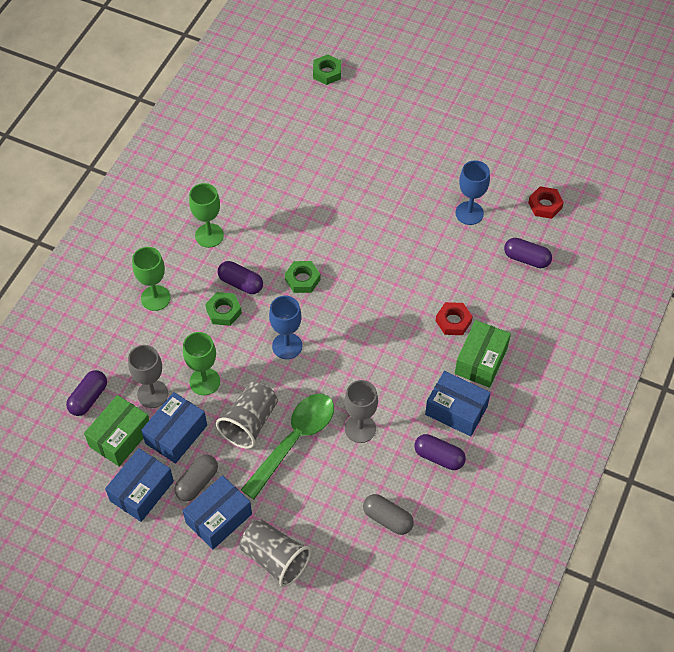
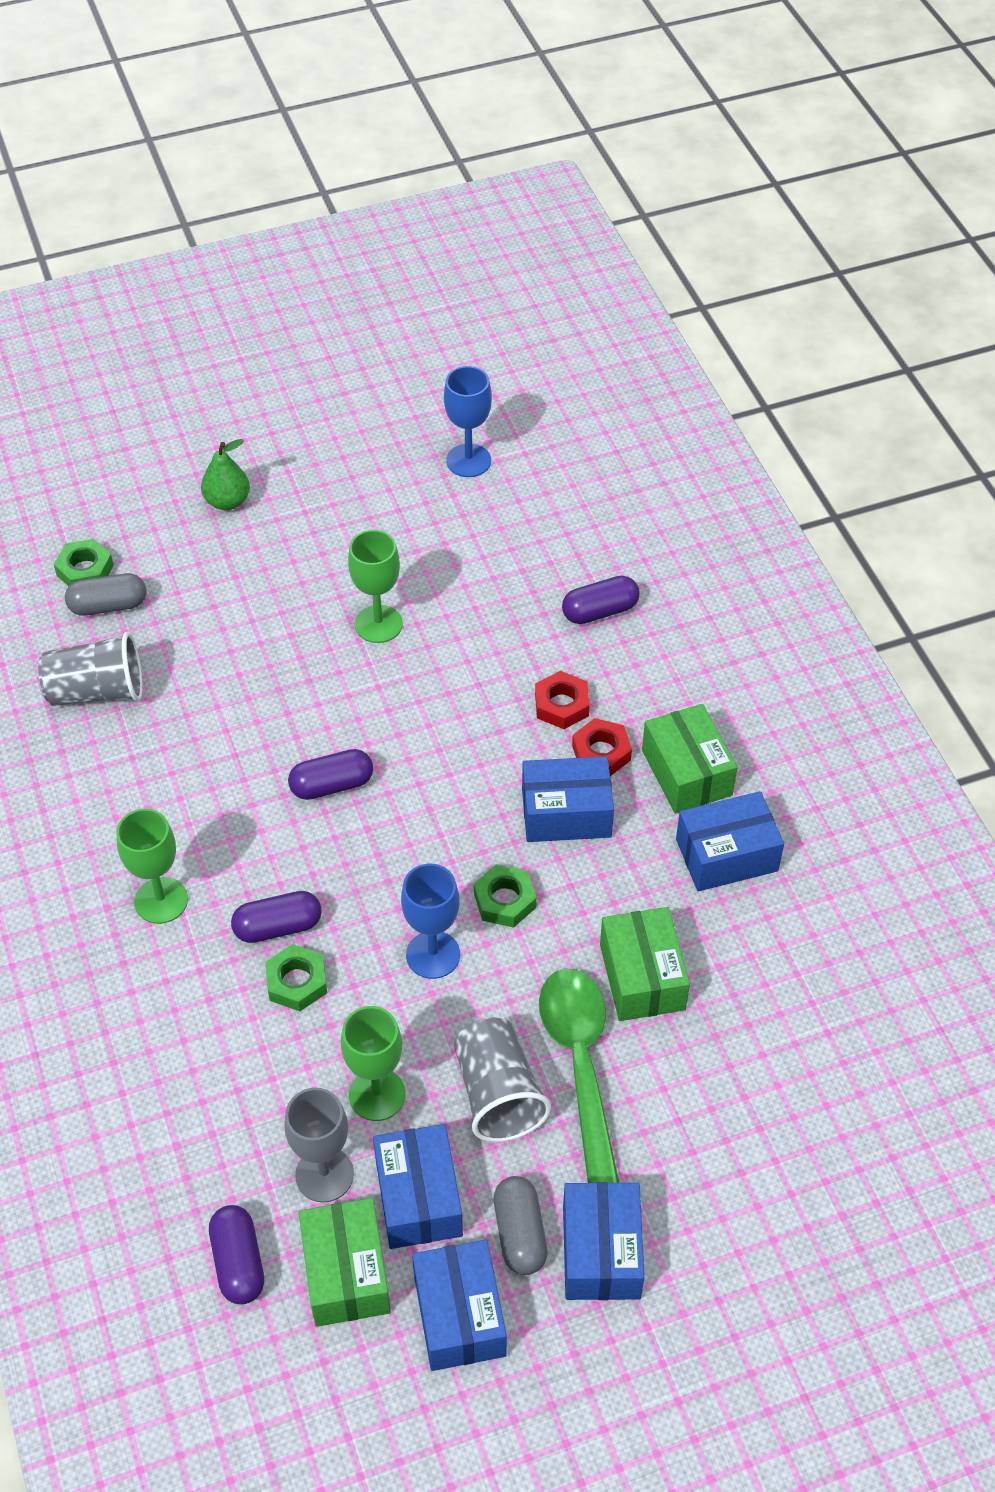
camera: 45 degrees left, 5 degrees down
green goblet [132,247,171,311] -> green goblet moved to [348,530,403,643]
grey cup [240,519,311,587] -> grey cup moved to [38,632,143,706]
green nut [285,261,321,293] -> green nut moved to [474,864,537,928]
grey goblet [344,380,378,443] -> green box [600,907,690,1021]
grey capsule [363,494,414,535] -> grey capsule moved to [65,573,146,616]
purple capsule [414,434,466,470] -> purple capsule moved to [288,749,373,800]
blue goblet [455,160,490,225] -> blue goblet moved to [444,366,492,477]
red nut [528,186,564,219] -> red nut moved to [535,671,590,729]
none -> green pear [201,439,250,510]
none -> blue box [522,756,614,842]

